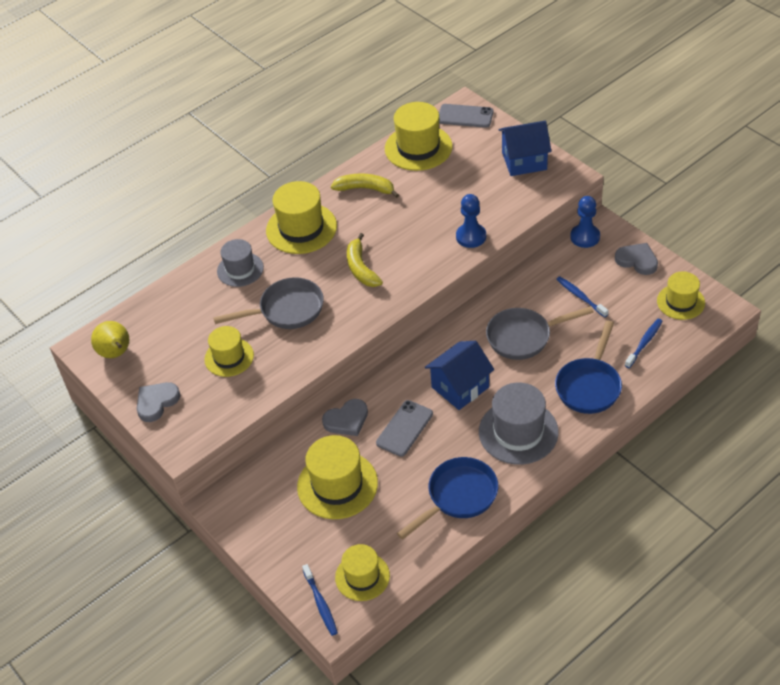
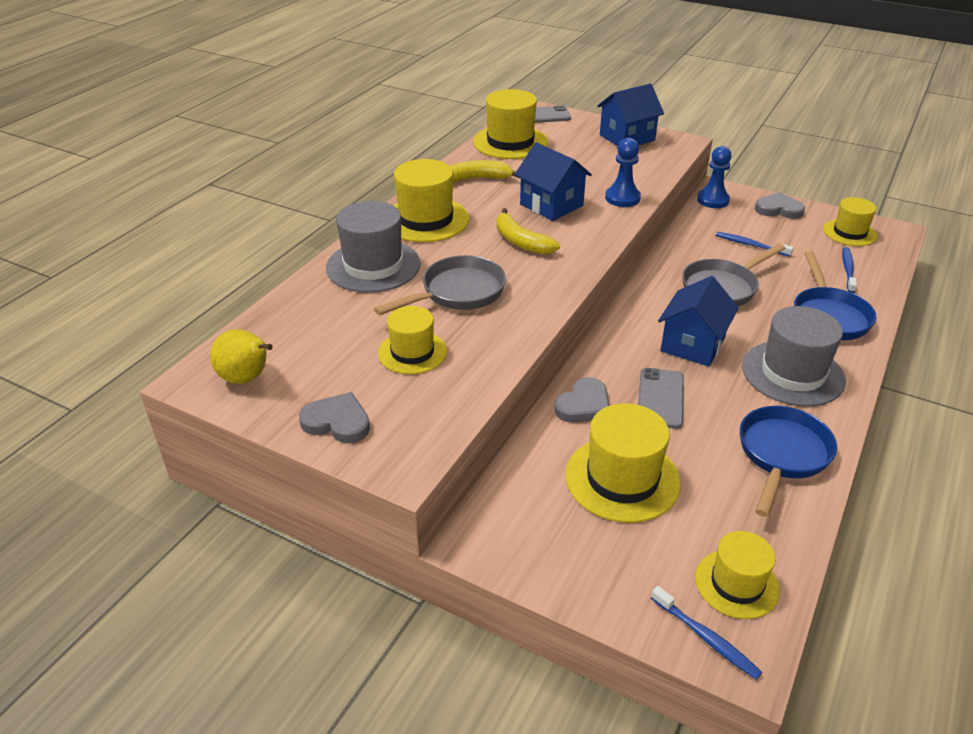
camera: 25 degrees left, 10 degrees down
grey heart [137,382,180,422] -> grey heart turned 90 degrees clockwise [299,392,370,443]
grey hat [217,239,264,287] -> grey hat [326,201,421,293], size x1.56
none -> blue house [515,142,592,221]

